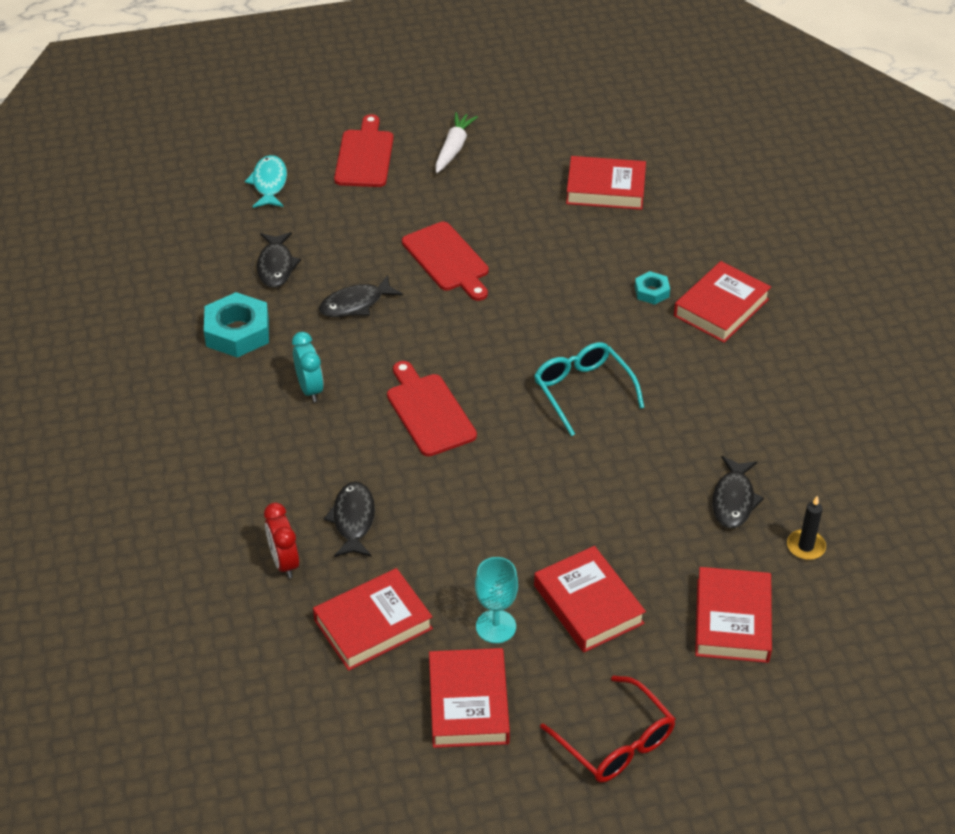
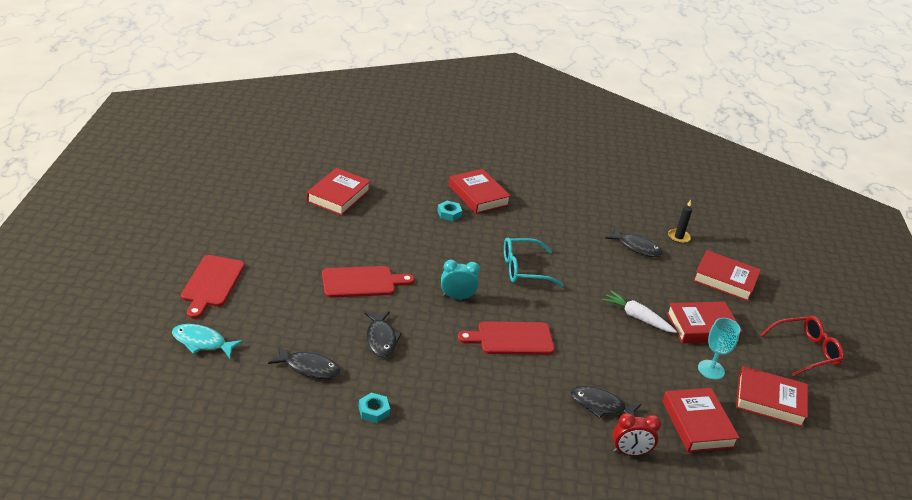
camera: 75 degrees left, 10 degrees down
turquoise nut [204,292,269,357] -> turquoise nut [358,392,390,423], size x0.53
turquoise clock [292,332,324,402] -> turquoise clock moved to [441,260,480,299]
red cutting board [334,114,393,187] -> red cutting board turned 105 degrees counterclockwise [181,255,245,319]
white carrot [435,112,478,173] -> white carrot moved to [602,290,677,333]

